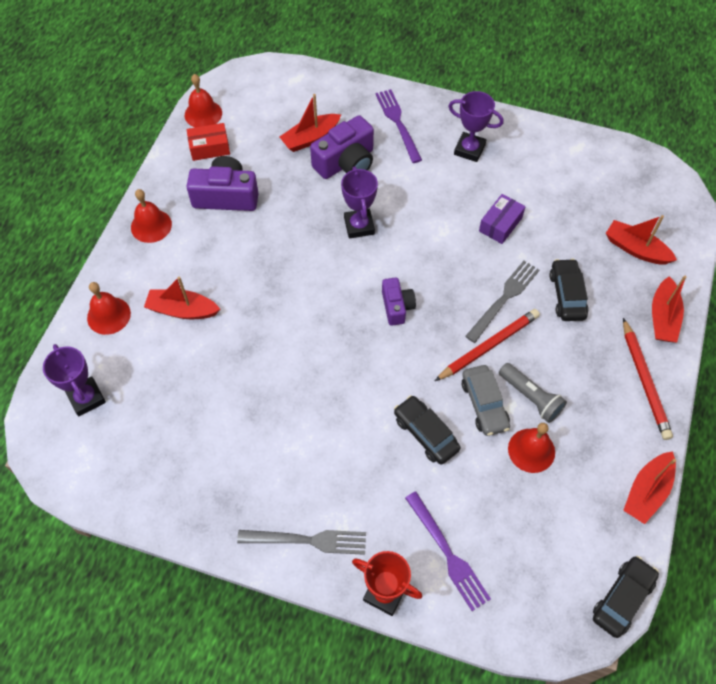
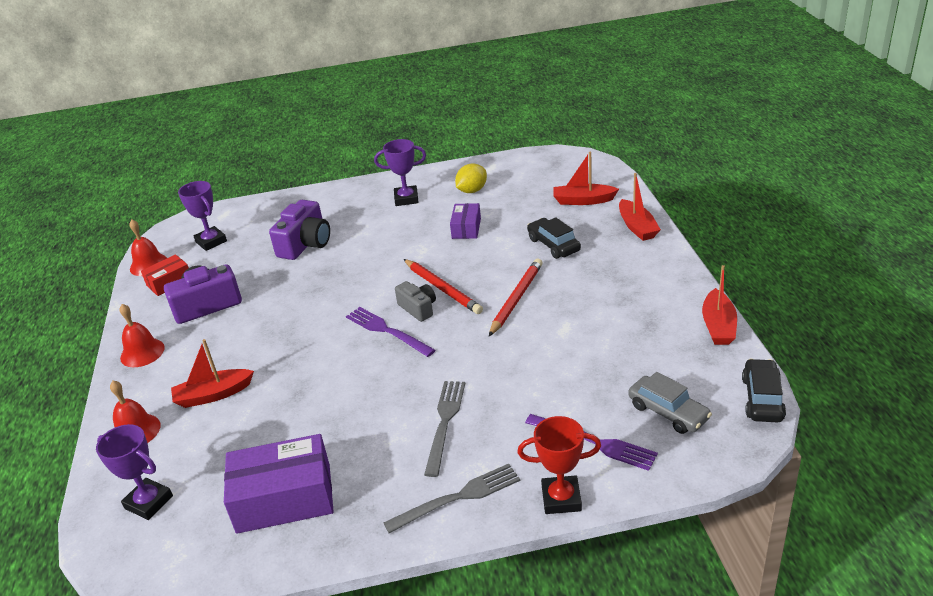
camera: 25 degrees left, 25 degrees down
red boat [280,94,341,152] -> none
purple trophy [341,167,378,239] -> purple trophy moved to [178,181,227,251]
purple fork [375,89,422,163] -> purple fork moved to [346,307,436,357]
purple camera [382,277,416,326] -> grey camera [395,281,436,322]
black car [394,395,461,465] -> none
grey car [462,365,510,436] -> grey car moved to [628,372,712,434]
grey fork [465,261,539,343] -> grey fork moved to [424,381,465,477]
grey flashlight [499,363,567,423] -> none
red bell [508,423,555,473] -> none
red pencil [623,318,673,440] -> red pencil moved to [404,259,483,314]
none -> purple box [224,434,334,534]
none -> yellow lemon [455,163,487,193]

